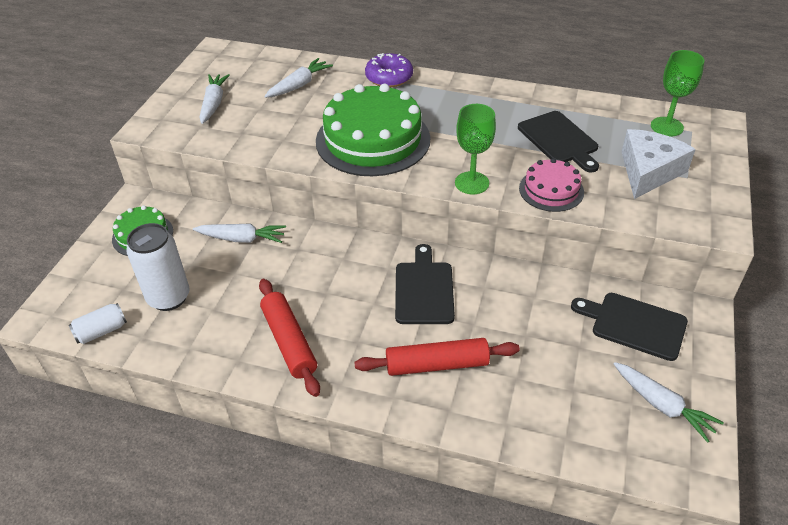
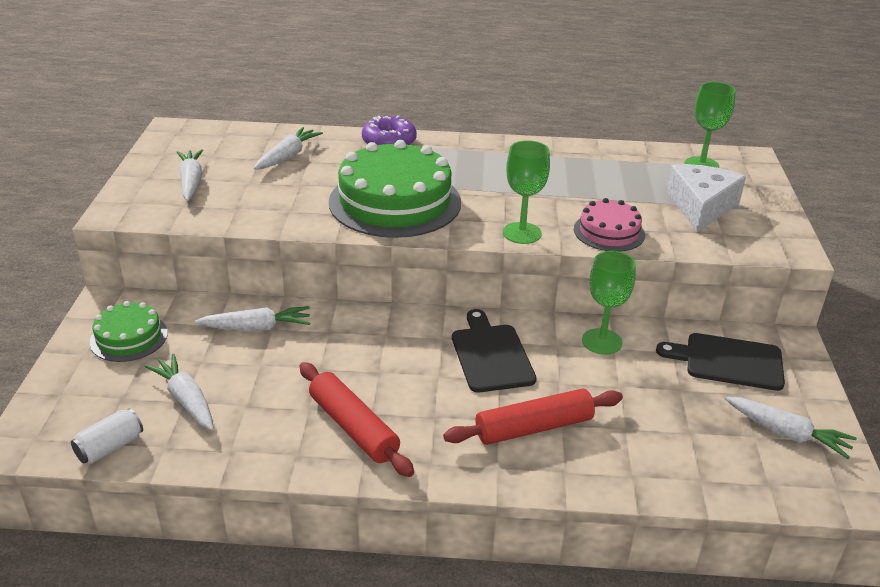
camera: 15 degrees left, 10 degrees down
white can [126,223,190,311] -> white carrot [144,354,214,430]
black cutting board [518,111,599,172] -> none
none -> green goblet [582,251,636,355]

